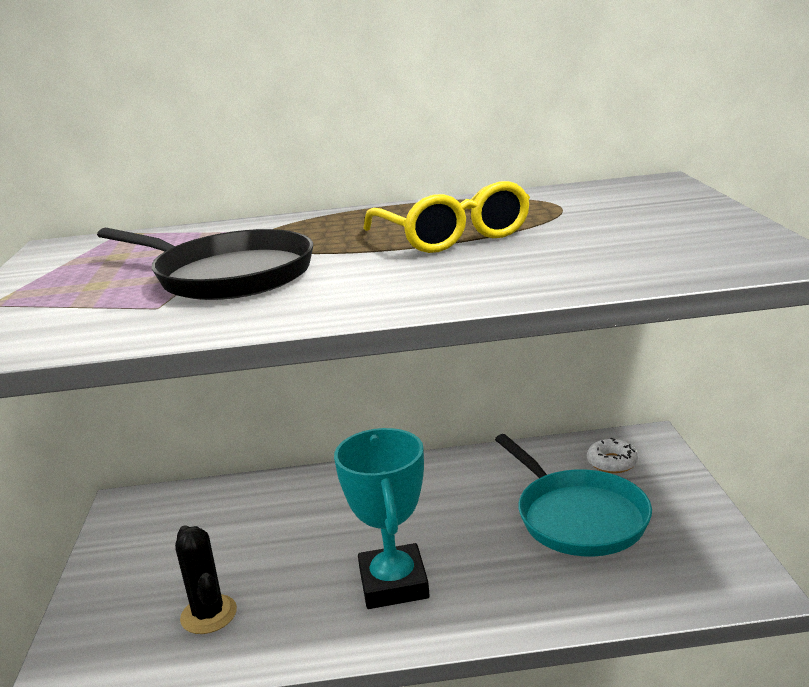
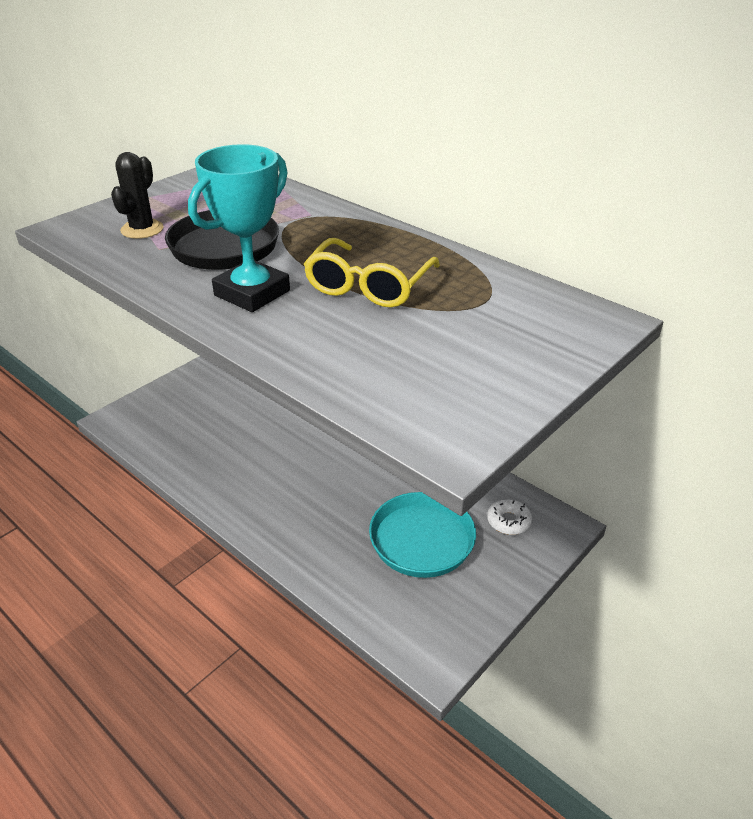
camera: 45 degrees right, 15 degrees up
black cactus [175,525,237,634] -> black cactus moved to [111,152,164,239]
turquoise trophy [334,428,430,609] -> turquoise trophy moved to [188,144,290,312]

